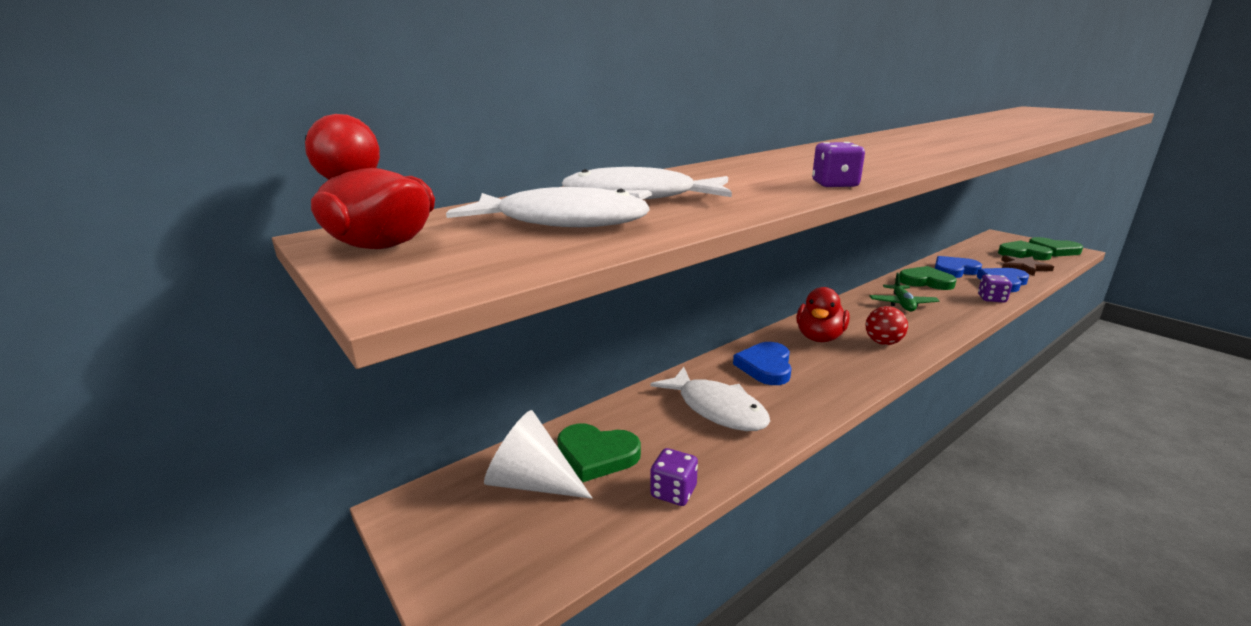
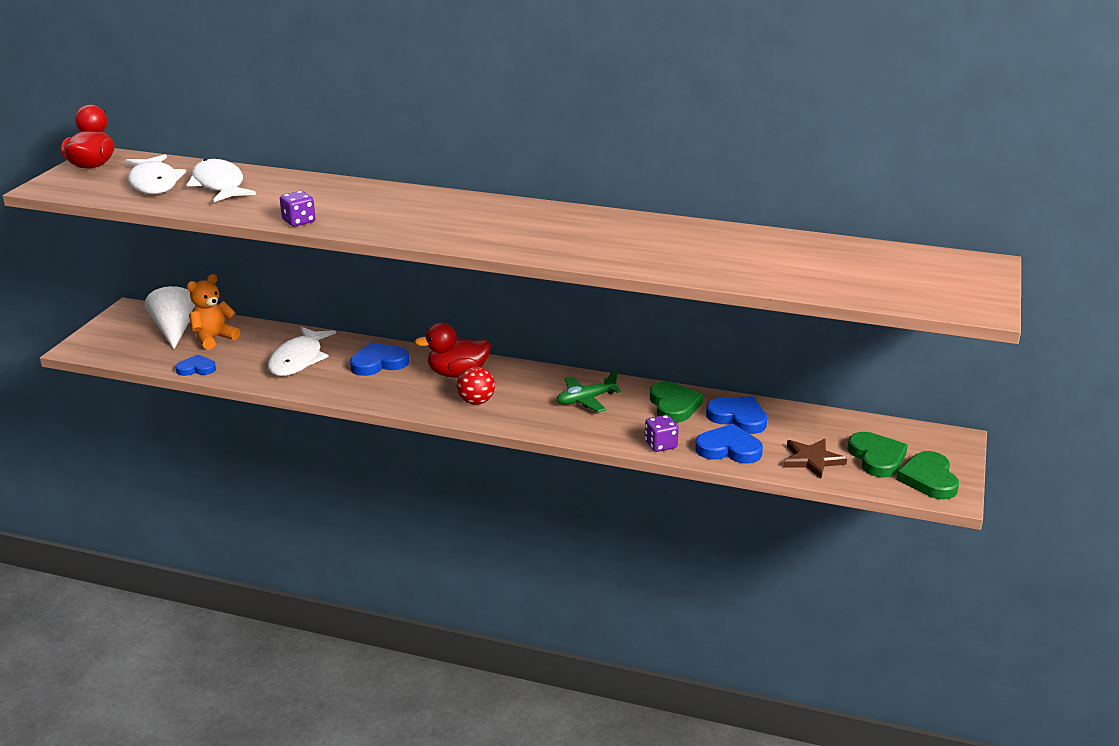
camera: 55 degrees right, 5 degrees up
green heart [557,423,641,482] -> orange teddy bear [187,274,240,350]
purple dice [650,448,698,506] -> blue heart [175,354,216,376]

